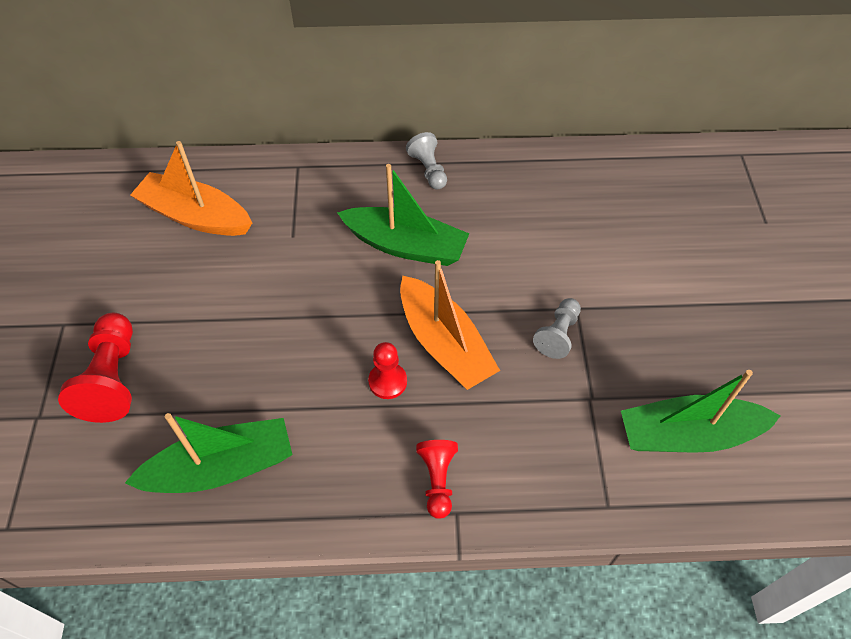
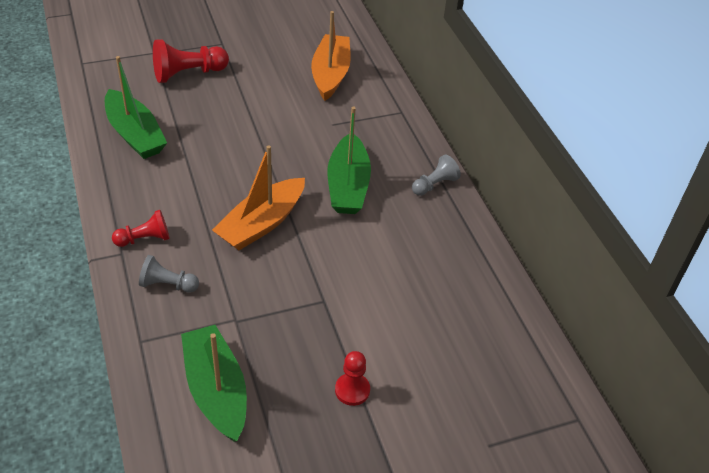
camera: 70 degrees right, 10 degrees down
red pawn [368,342,407,399] -> red pawn moved to [335,351,370,406]
grey pawn [533,298,581,359] -> grey pawn moved to [139,255,199,292]

